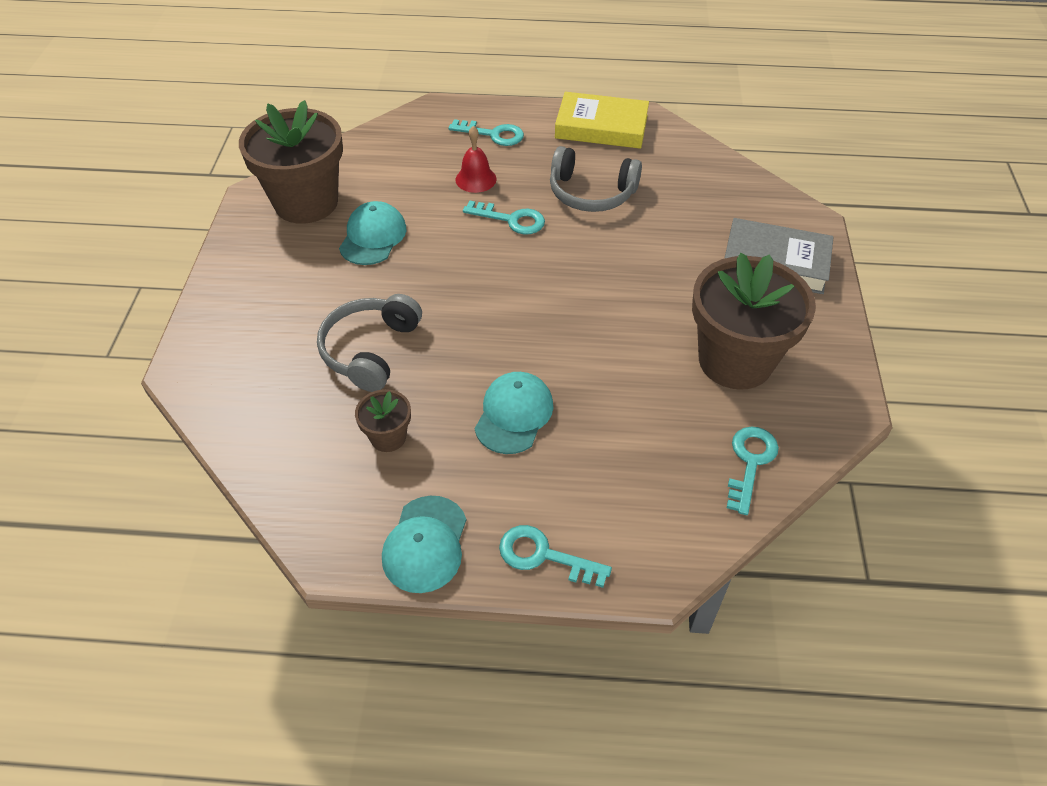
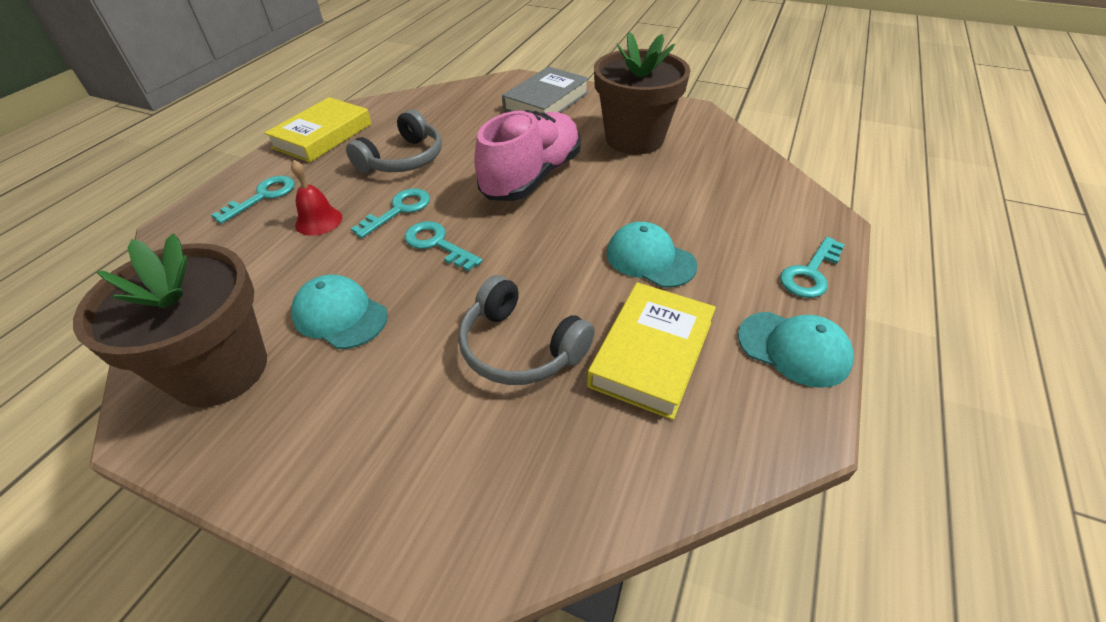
camera: 70 degrees left, 5 degrees down
brown flower pot [355,389,411,452] -> yellow book [587,282,716,420]
turquoise key [727,427,779,515] -> turquoise key moved to [405,221,482,271]
none -> pink shoe [474,110,581,201]

